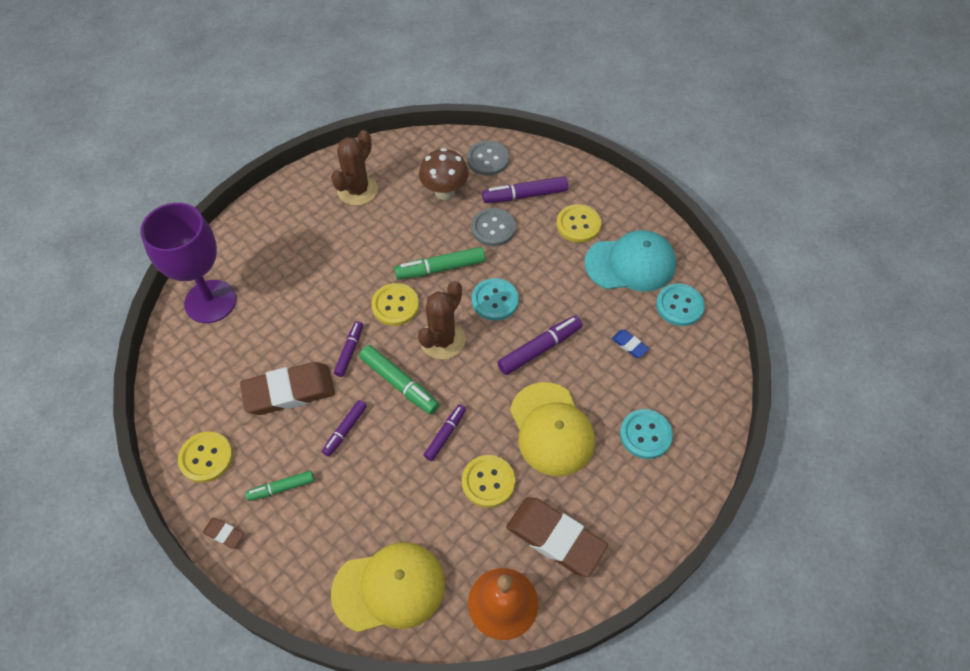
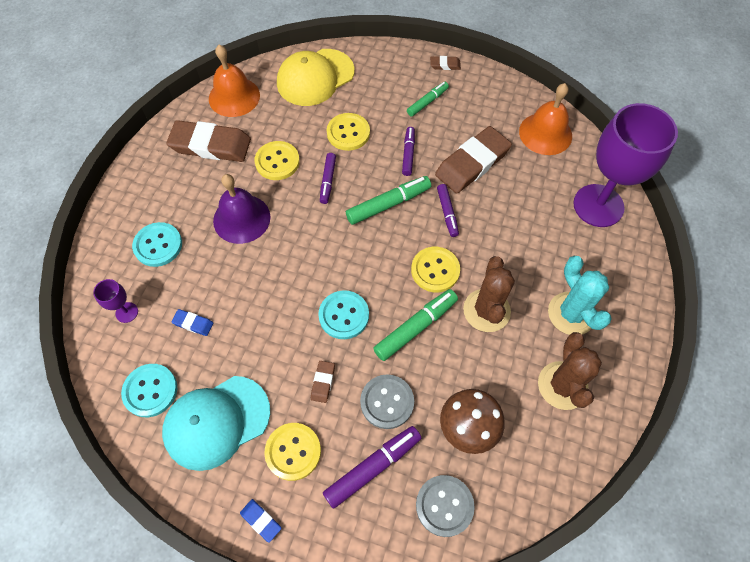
camera: 155 degrees right, 5 degrees up
yellow button [178,431,233,483] -> yellow button moved to [327,113,370,151]
green marker [359,345,439,415] -> green marker turned 135 degrees clockwise [346,176,431,225]
brown cactus [418,281,466,360] -> brown cactus moved to [463,256,515,332]
purple marker [497,316,582,375] -> none
yellow cap [510,382,595,476] -> purple bell [213,174,271,244]
none -> purple goblet [93,279,138,323]
none -> blue eraser [240,499,281,543]
none -> brown eraser [311,361,335,403]
none -> orange bell [519,83,572,155]
none -> turquoise cactus [548,256,612,335]

